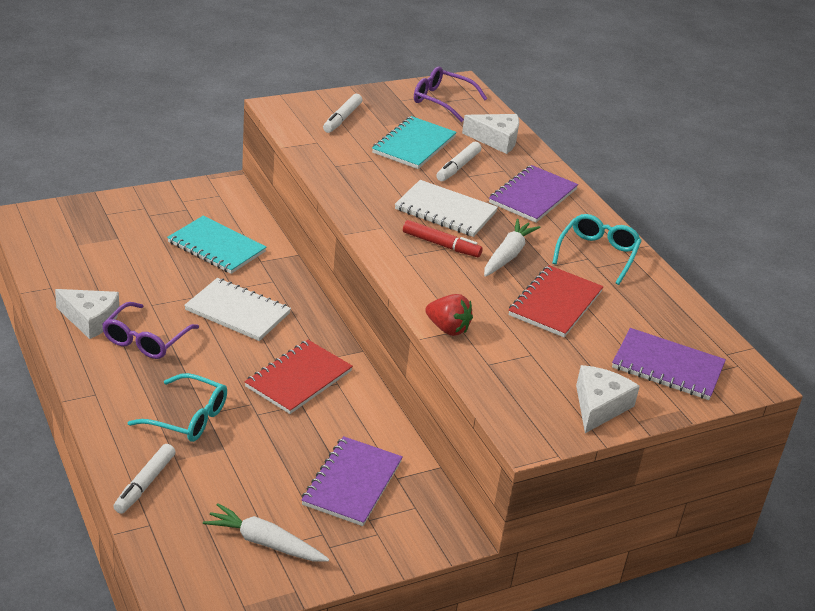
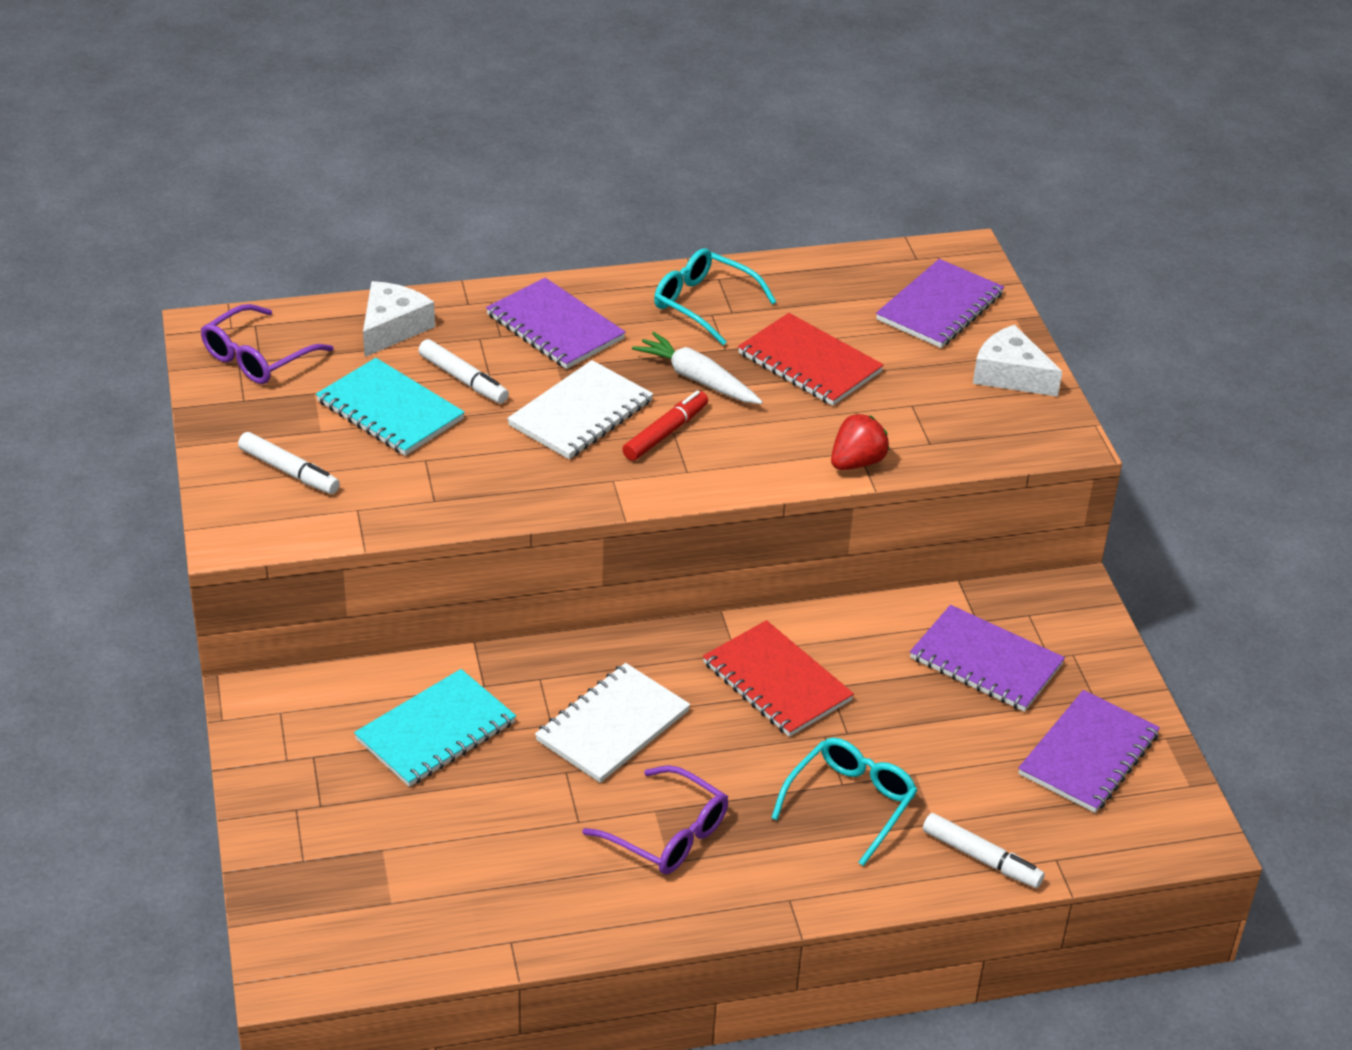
camera: 75 degrees left, 5 degrees up
white cheese [55,289,119,339] -> none
white carrot [203,503,329,561] -> purple notebook [1018,690,1160,813]

